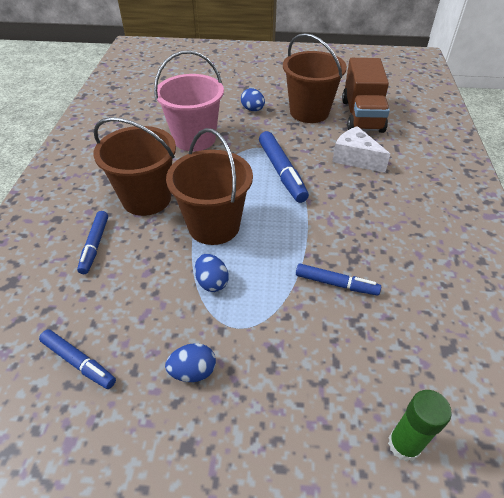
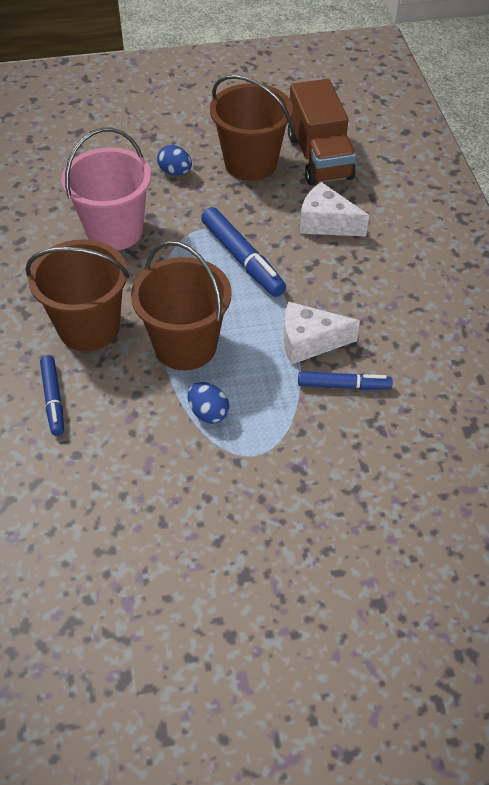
camera: 15 degrees left, 5 degrees up
blue marker [39,330,116,389] -> none
blue egg [165,343,216,382] -> none
green glue stick [388,390,452,462] -> none
none -> white cheese [284,302,360,365]

